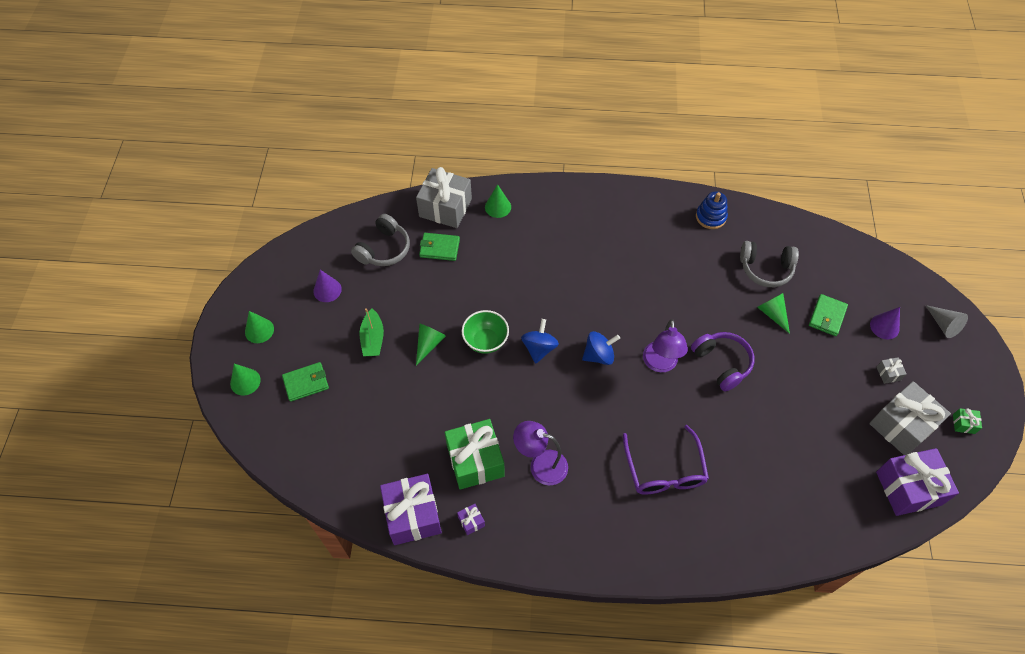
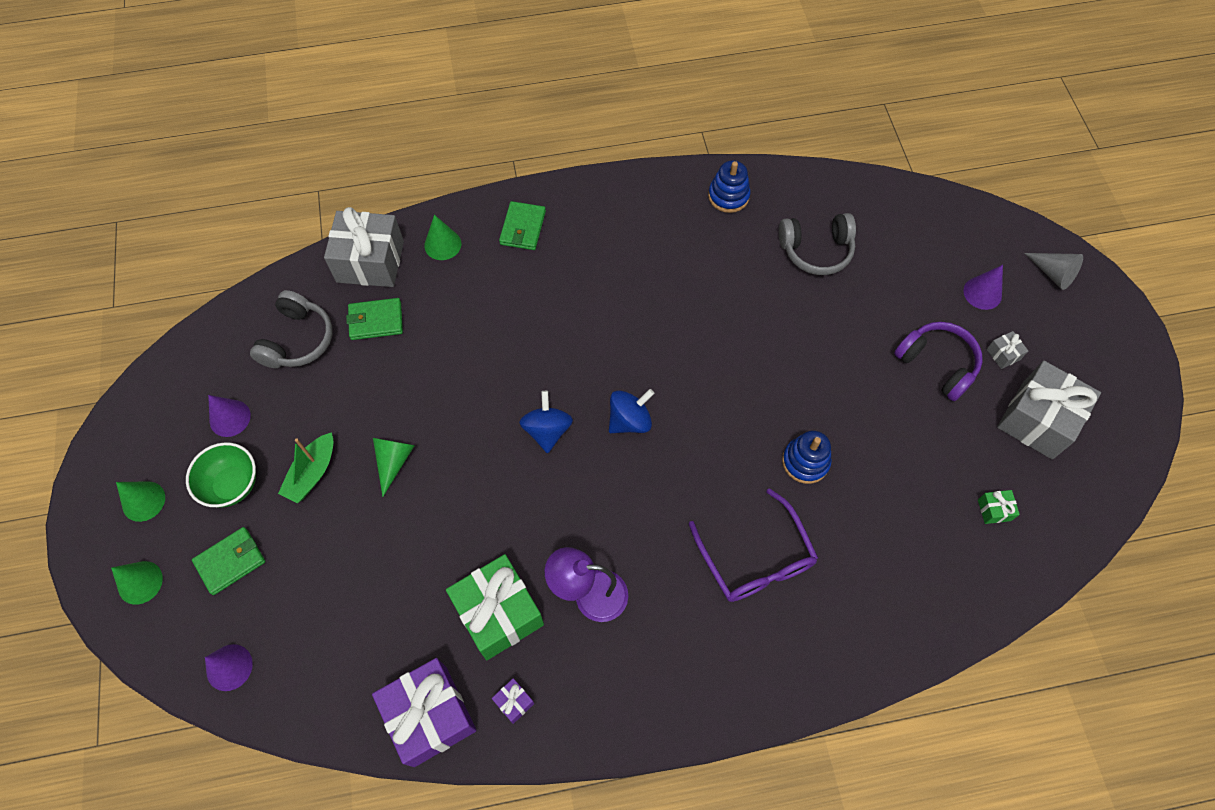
camera: 15 degrees left, 5 degrees up
green boat [359,308,384,356] -> green boat turned 45 degrees clockwise [278,432,334,503]
green bowl [462,310,509,354] -> green bowl moved to [186,442,256,508]
purple lamp [643,319,688,372] -> none
purple headphones [691,332,754,391] -> purple headphones moved to [894,322,983,401]
green cone [757,293,790,334] -> none
green wallet [809,294,848,336] -> green wallet moved to [499,201,546,250]
purple gift [876,448,959,516] -> none
green gift [953,408,982,434] -> green gift moved to [978,490,1020,524]
none -> purple cone [205,644,253,691]
none -> blue stacking toy [782,431,832,484]

